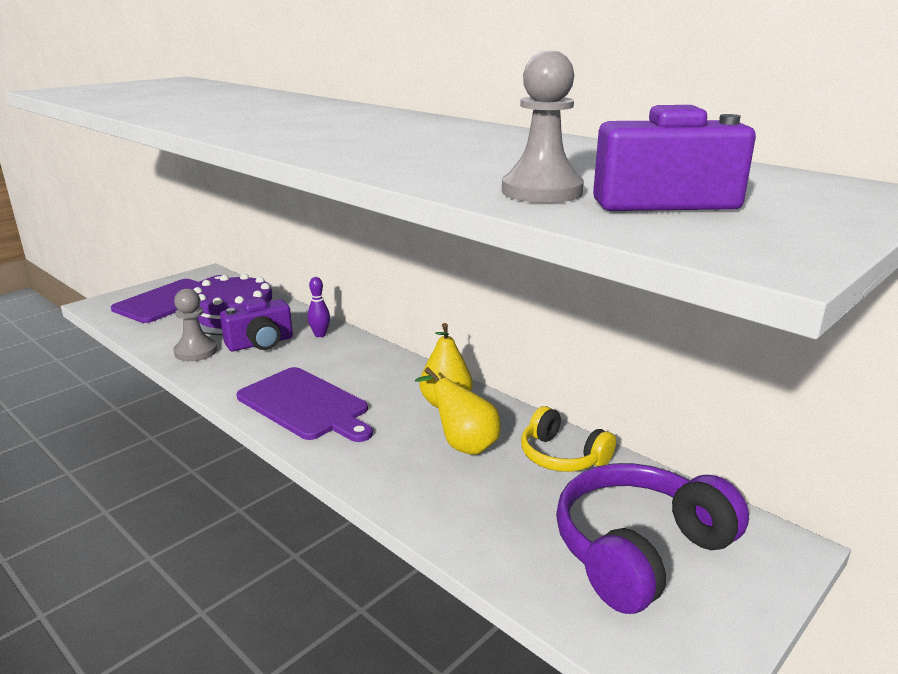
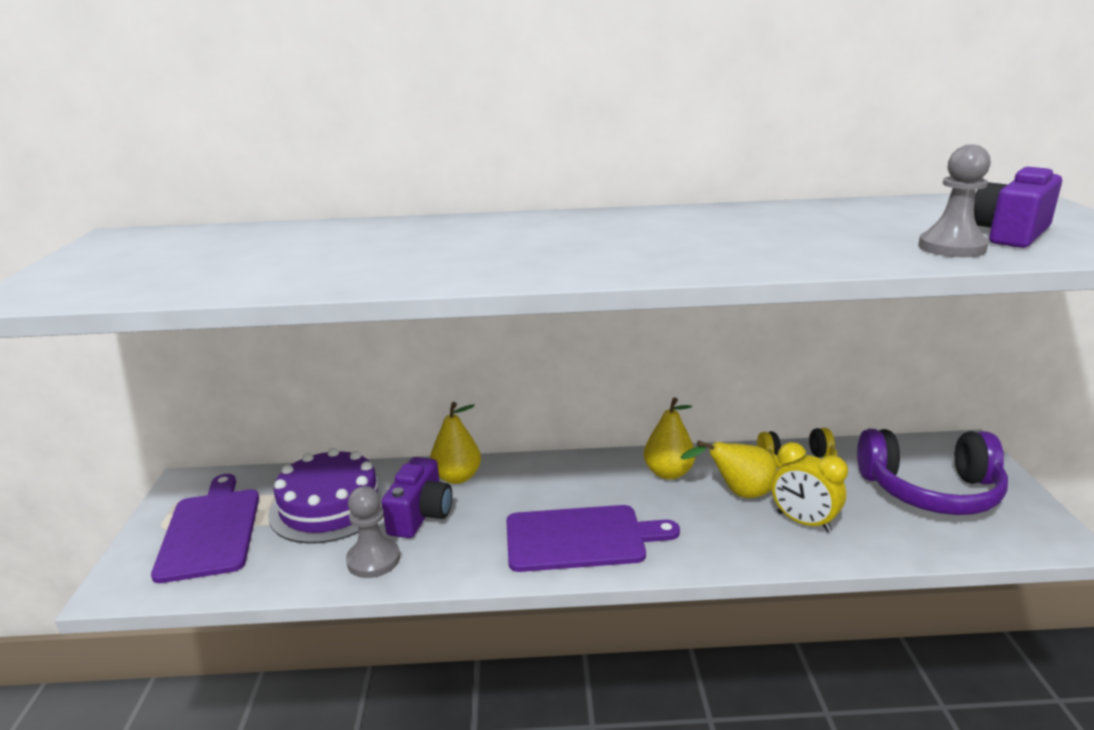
camera: 45 degrees left, 0 degrees up
purple bowling pin [308,277,330,337] -> yellow pear [430,402,481,484]
purple headphones [556,463,749,614] -> purple headphones turned 90 degrees counterclockwise [857,429,1008,515]
none -> yellow clock [772,442,848,532]

